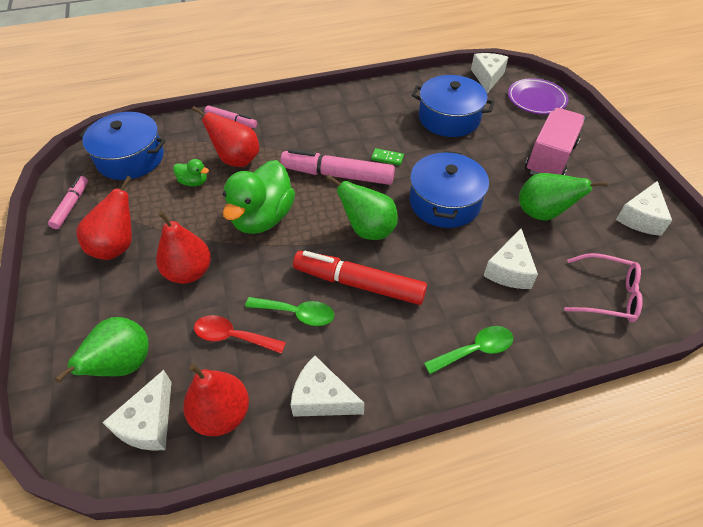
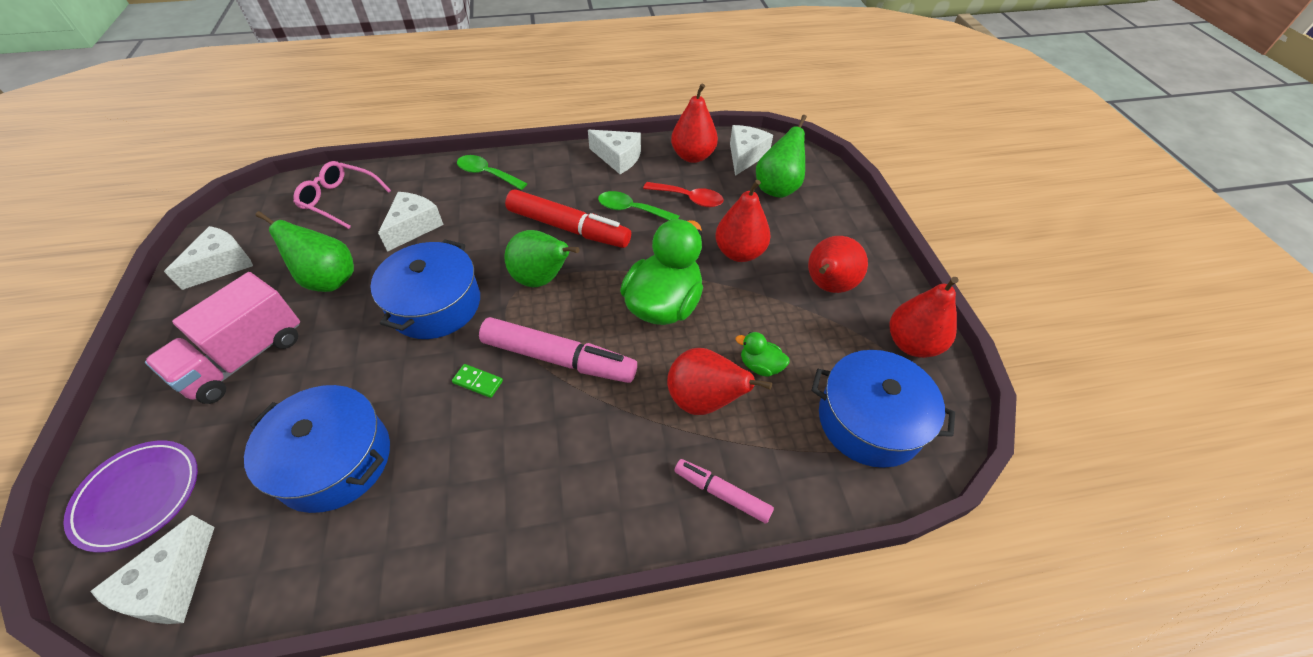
camera: 175 degrees left, 0 degrees up
pink marker [48,176,88,229] -> red pear [890,277,959,358]
green spoon [424,326,513,374] -> green spoon turned 45 degrees clockwise [457,155,527,190]

